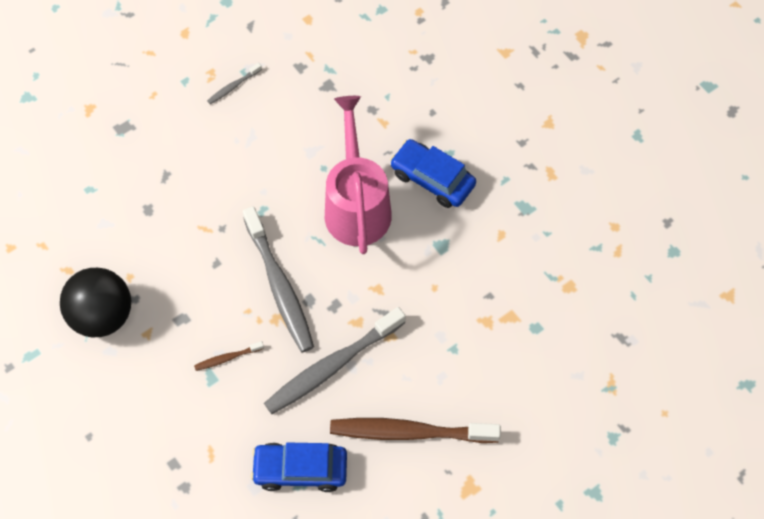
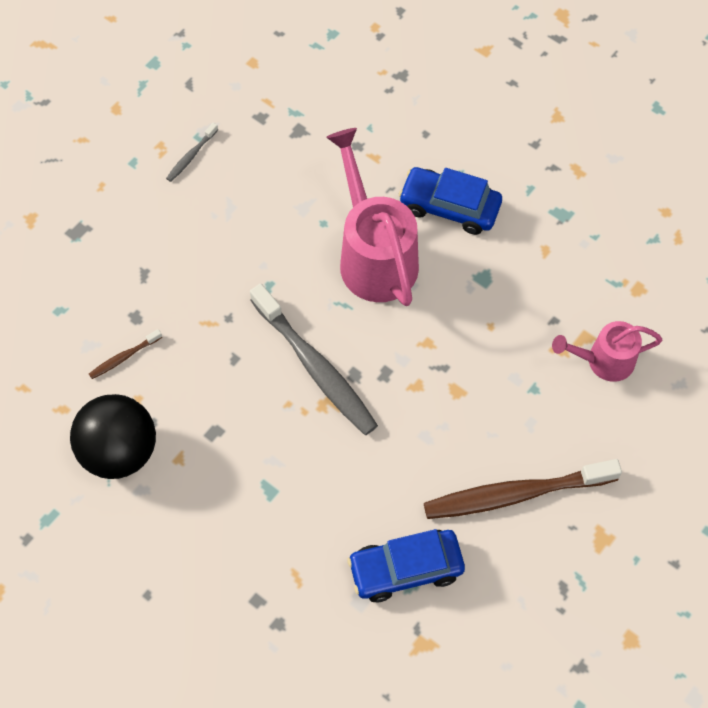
camera: 15 degrees left, 0 degrees up
brown toothbrush [194,341,264,371] -> brown toothbrush moved to [89,329,162,379]
grey toothbrush [264,307,406,414] -> none
none -> pink watering can [552,321,662,382]

